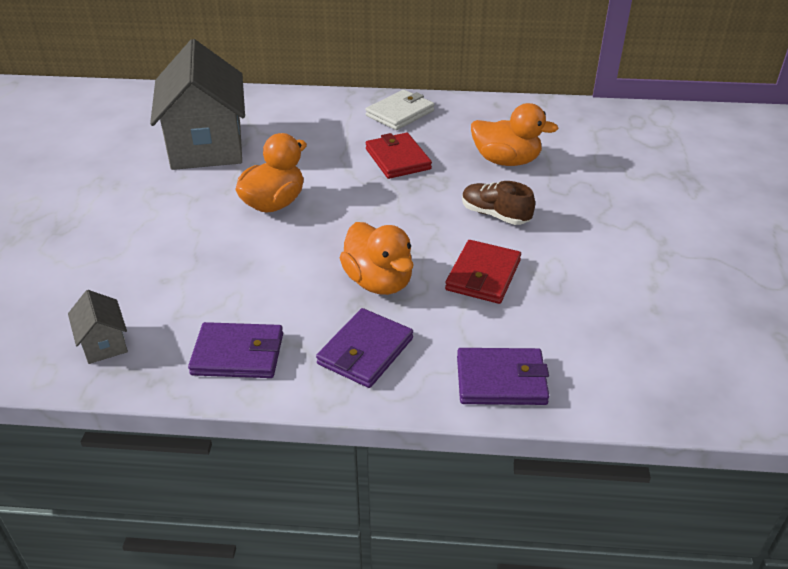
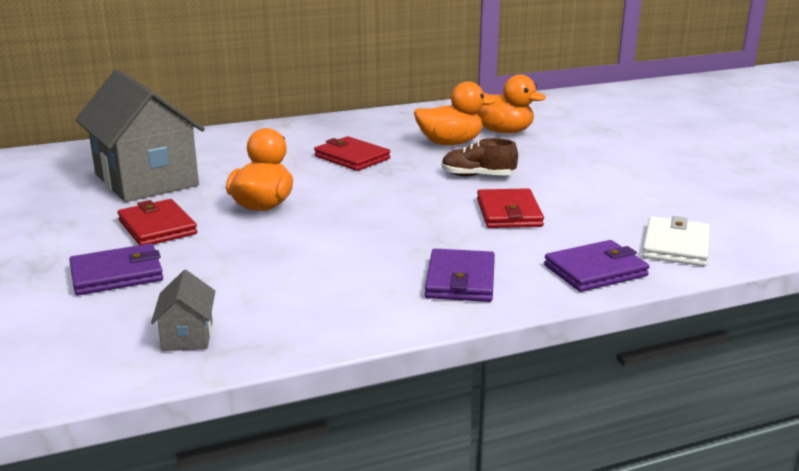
camera: 25 degrees left, 15 degrees down
grey house [68,290,128,364] -> grey house turned 45 degrees clockwise [151,270,215,351]
purple wallet [188,322,283,378] -> purple wallet moved to [69,243,163,295]
orange duck [340,222,414,295] -> orange duck moved to [477,75,546,133]
white wallet [365,90,435,130] -> white wallet moved to [642,216,710,266]
none -> red wallet [117,199,197,245]

